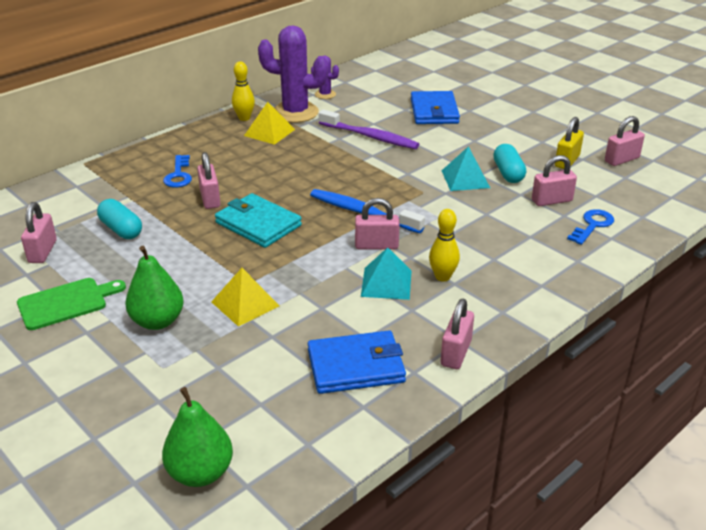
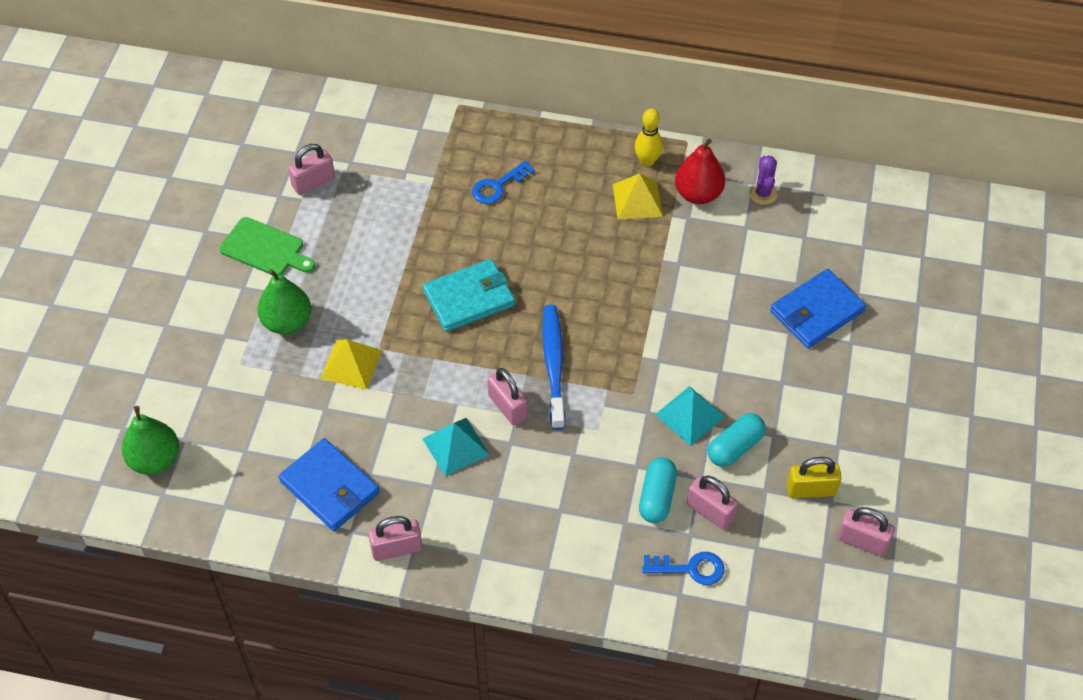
camera: 55 degrees right, 20 degrees up
turquoise capsule [97,199,142,239] -> turquoise capsule moved to [639,457,677,523]
pink padlock [197,152,220,209] -> none
turquoise wallet [215,193,302,248] -> turquoise wallet turned 60 degrees clockwise [423,259,515,332]
purple cactus [258,25,328,123] -> red pear [675,138,725,204]
purple toothbrush [319,109,419,149] -> none
yellow bowling pin [429,209,460,282] -> none

